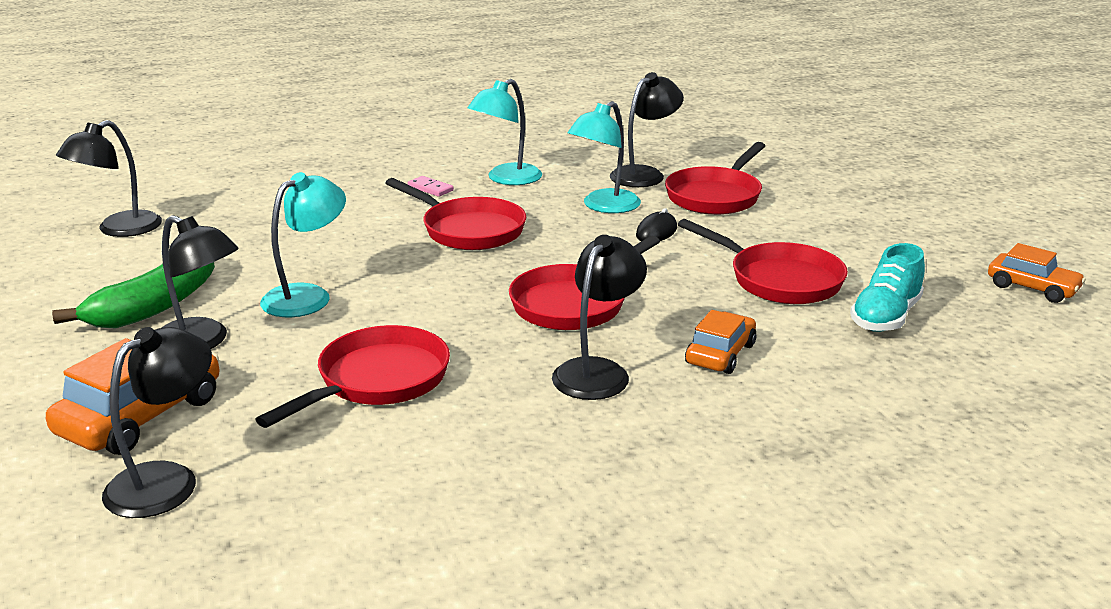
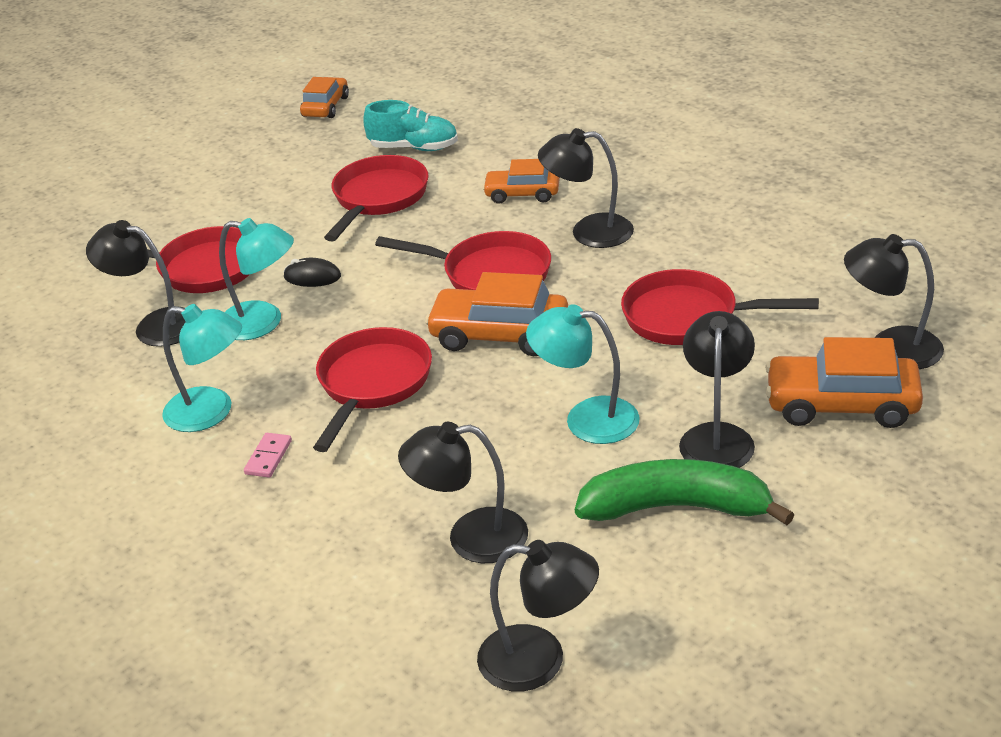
camera: 110 degrees left, 10 degrees up
none -> black lamp [398,422,528,563]
none -> orange car [425,272,568,356]

